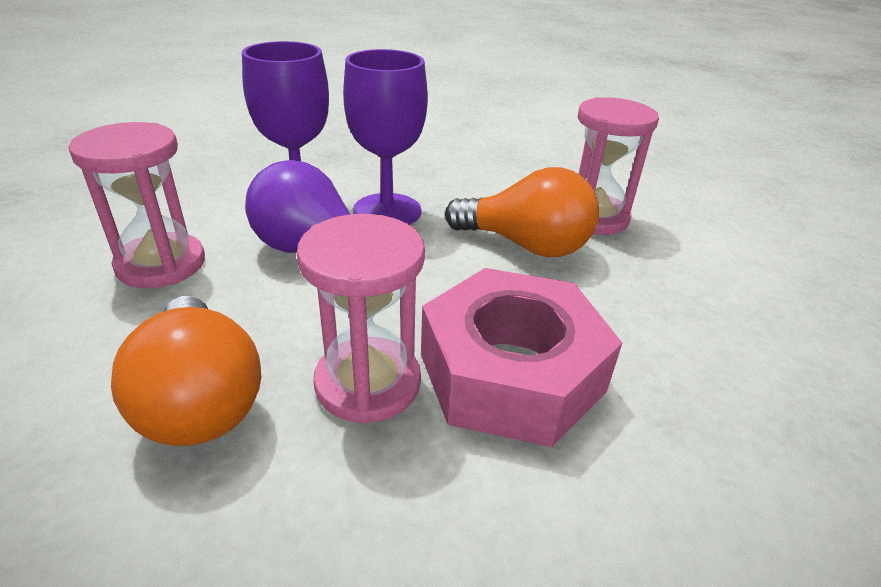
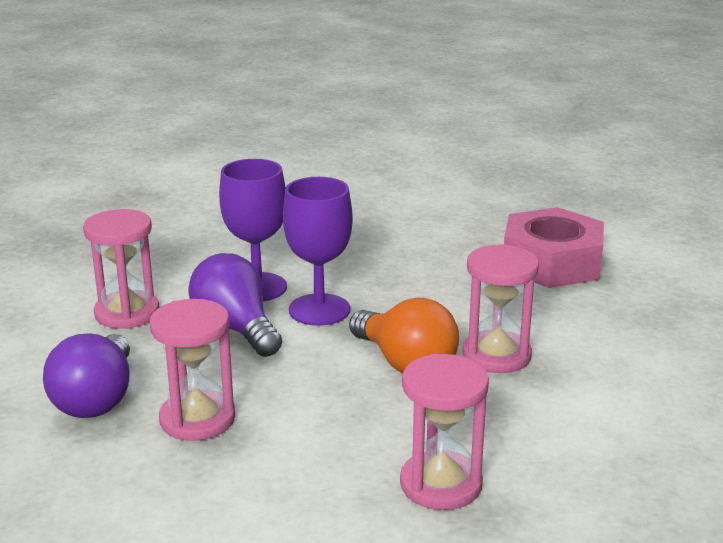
camera: 30 degrees right, 10 degrees down
orange light bulb [111,296,261,446] -> purple light bulb [43,333,130,418]
pink nut [421,268,622,447] -> pink nut moved to [504,207,604,288]
none -> pink hourglass [400,354,489,510]

